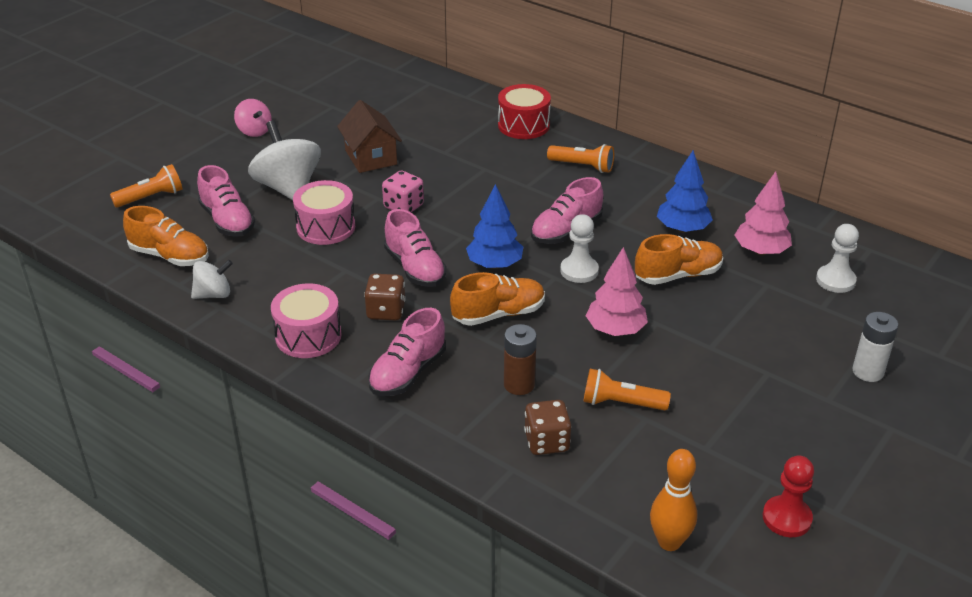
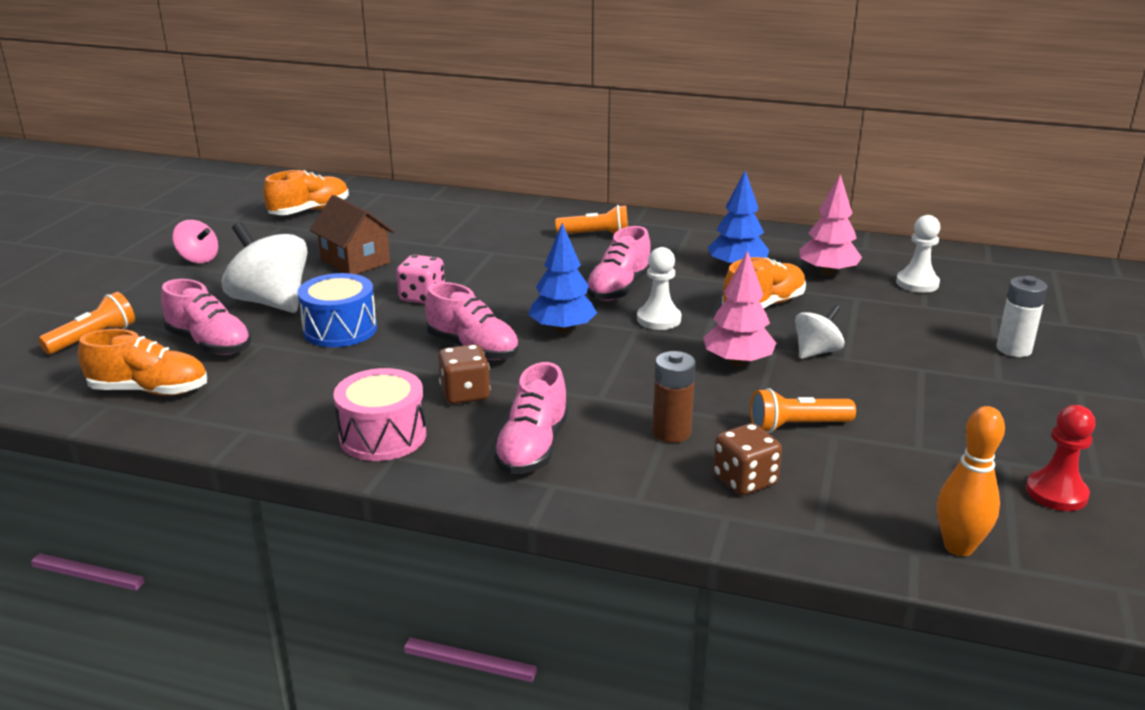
camera: 20 degrees left, 10 degrees down
white spinning top [191,260,233,299] -> white spinning top moved to [795,305,844,359]
pink drum [293,180,355,245] -> blue drum [297,273,377,347]
orange shoe [450,272,545,326] -> orange shoe moved to [263,170,349,215]
red drum [498,84,551,139] -> none

